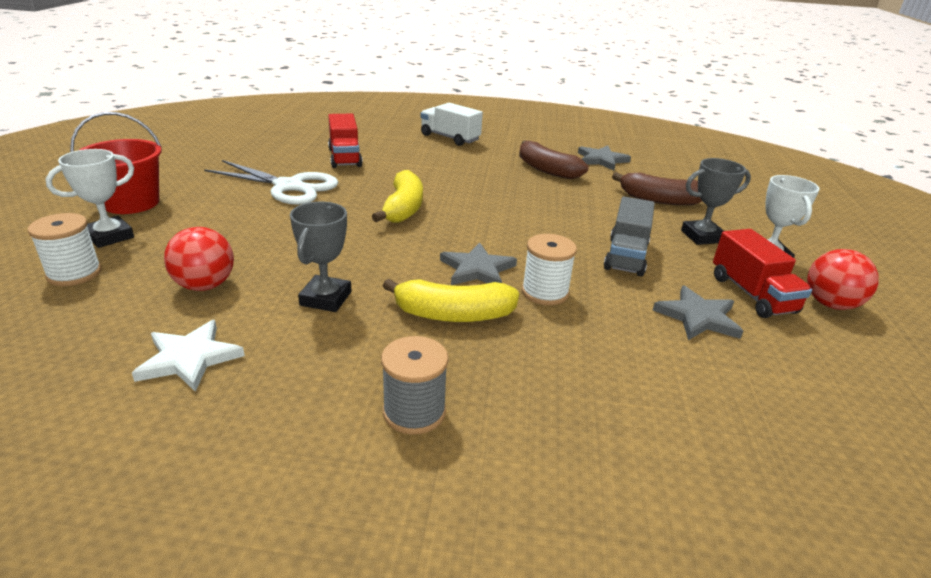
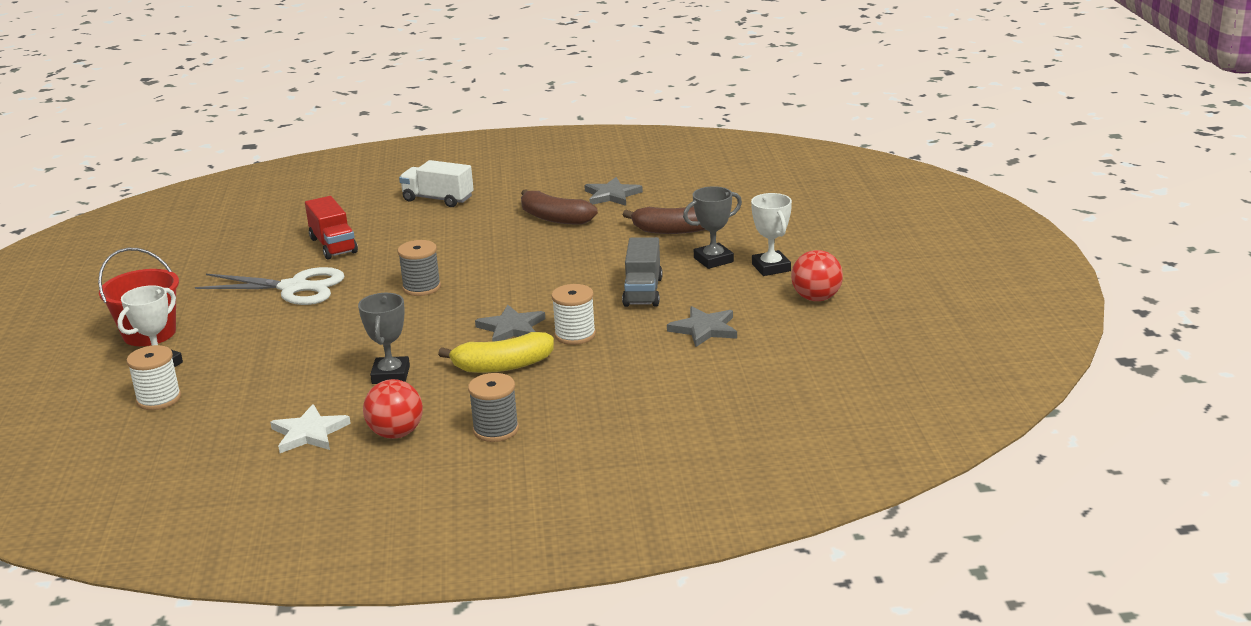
camera: 10 degrees left, 5 degrees down
red ball [164,227,234,291] -> red ball moved to [363,379,423,439]
yellow banana [372,170,423,223] -> grey spool [398,240,441,296]
red truck [713,229,812,318] -> none

